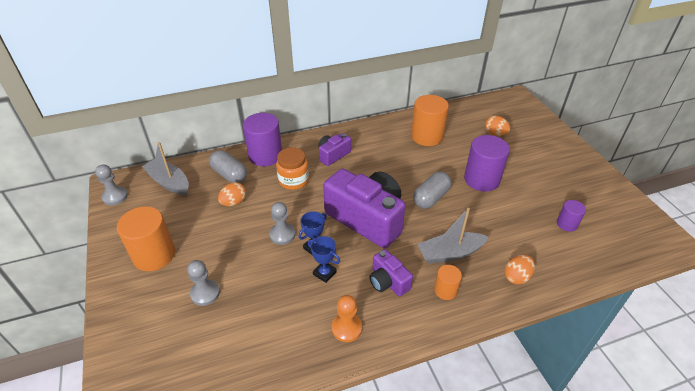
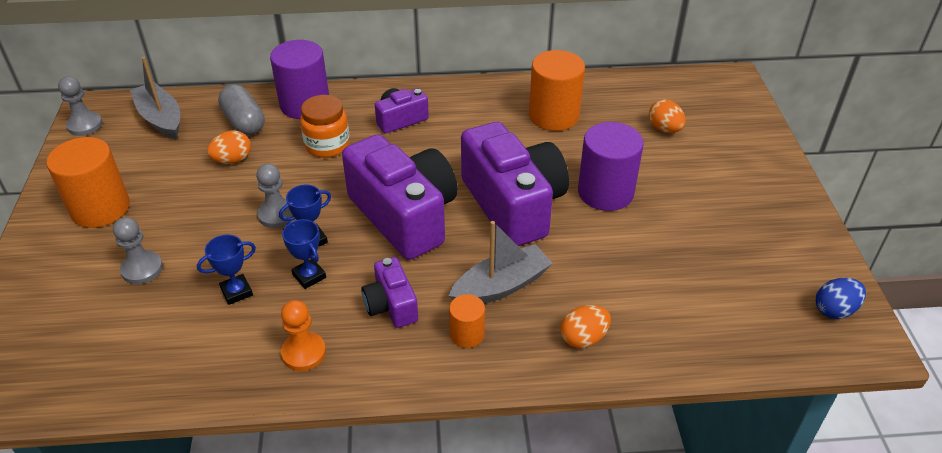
camera: 15 degrees right, 0 degrees up
grey capsule [413,172,452,209] -> purple camera [461,122,569,246]
grey boat [418,208,489,264] -> grey boat turned 150 degrees clockwise [449,221,553,303]
purple cylinder [557,200,586,232] -> none
none -> blue trophy [197,235,256,305]
none -> blue egg [816,278,866,319]

